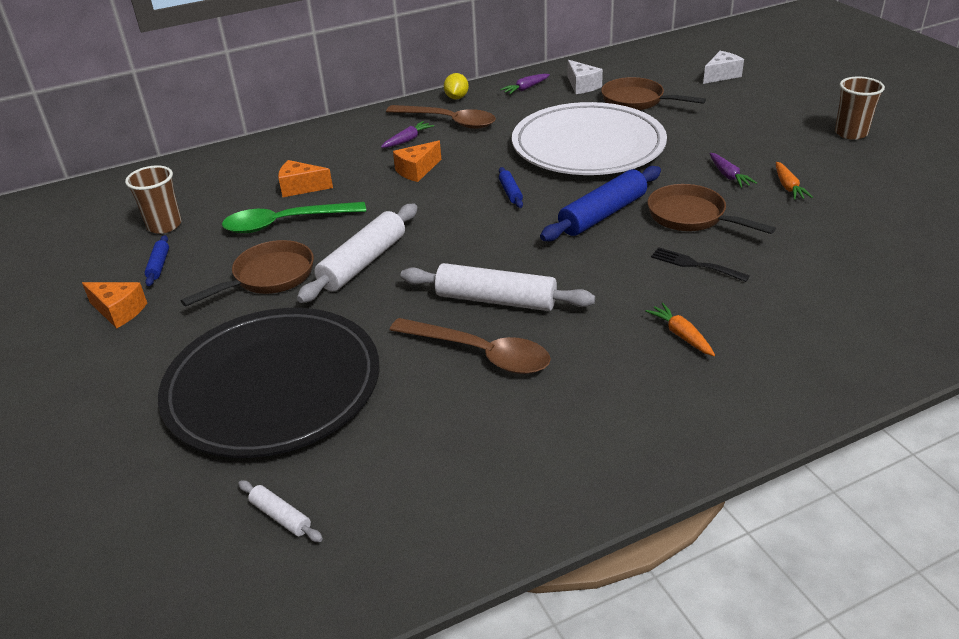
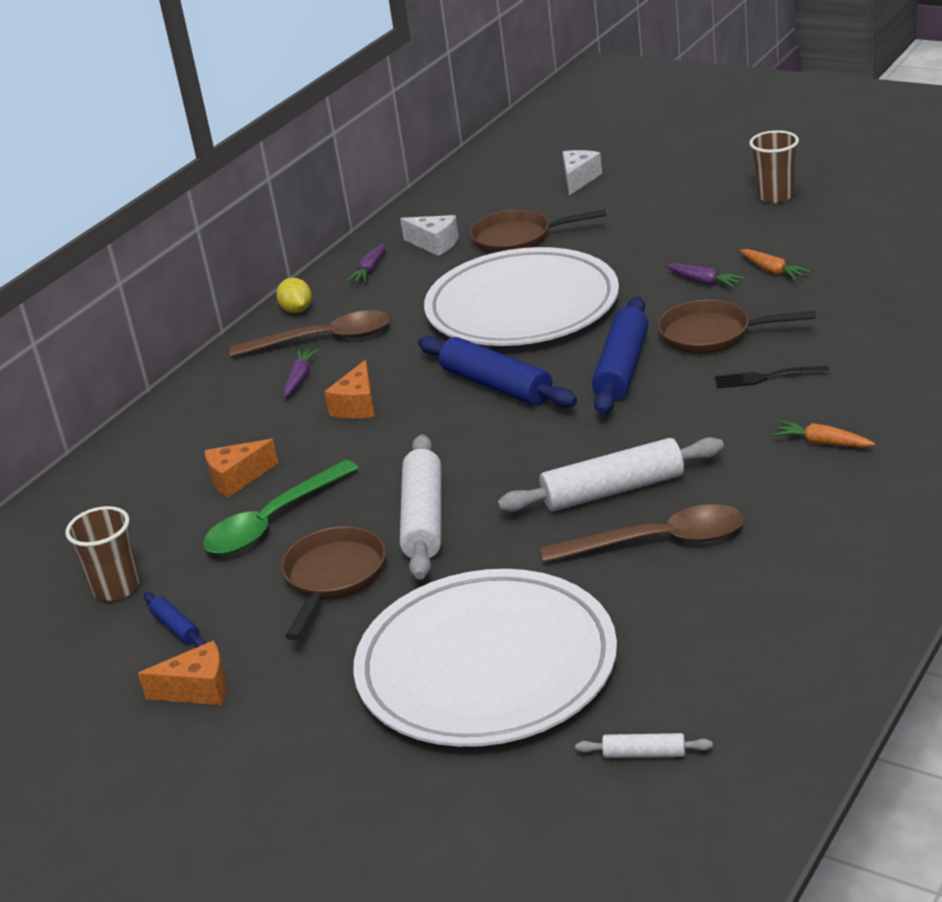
camera: 30 degrees left, 5 degrees down
black plate [158,308,379,458] -> white plate [353,569,617,747]
blue rolling pin [499,167,523,208] -> blue rolling pin [418,336,577,408], size x2.12

